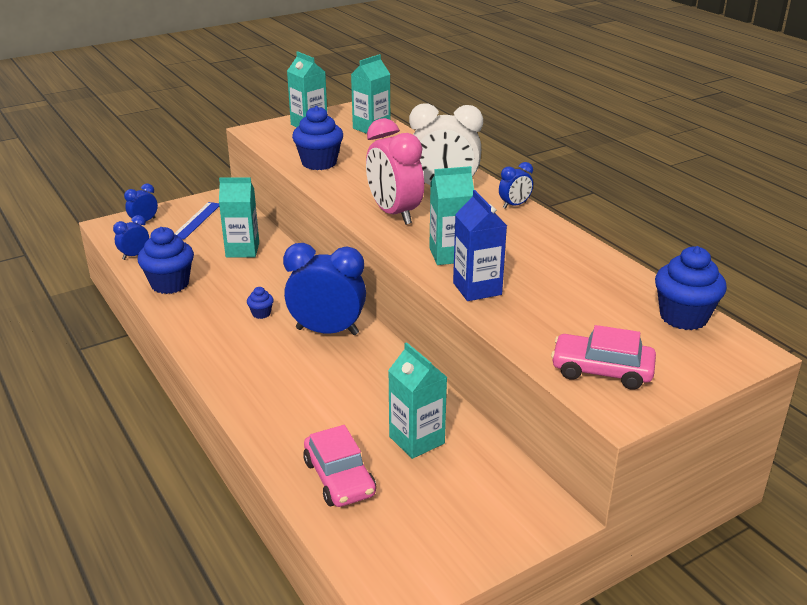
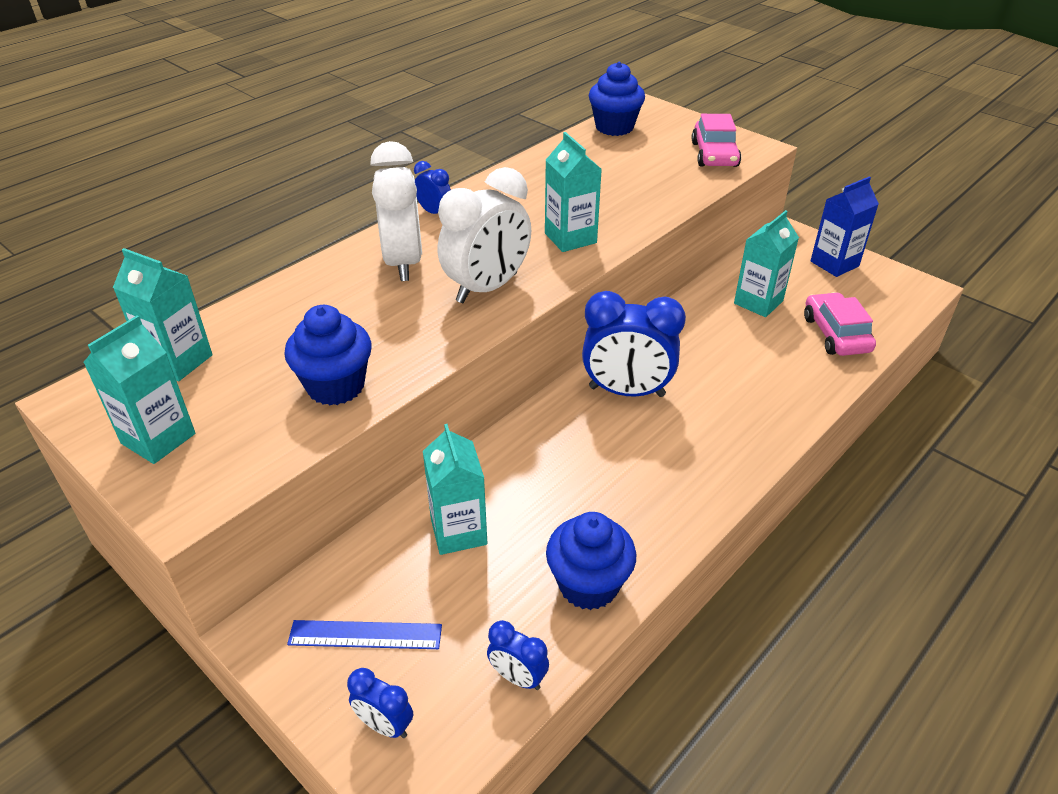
camera: 105 degrees left, 10 degrees up
blue cupcake [247,287,274,319] -> none
blue clock [283,243,366,335] -> blue clock turned 75 degrees counterclockwise [582,291,686,397]
pink car [303,425,376,507] -> pink car turned 60 degrees counterclockwise [804,292,876,356]
pink clock [366,118,424,225] -> white clock [438,167,531,303]
blue carton [453,190,507,301] -> blue carton moved to [811,176,879,277]

